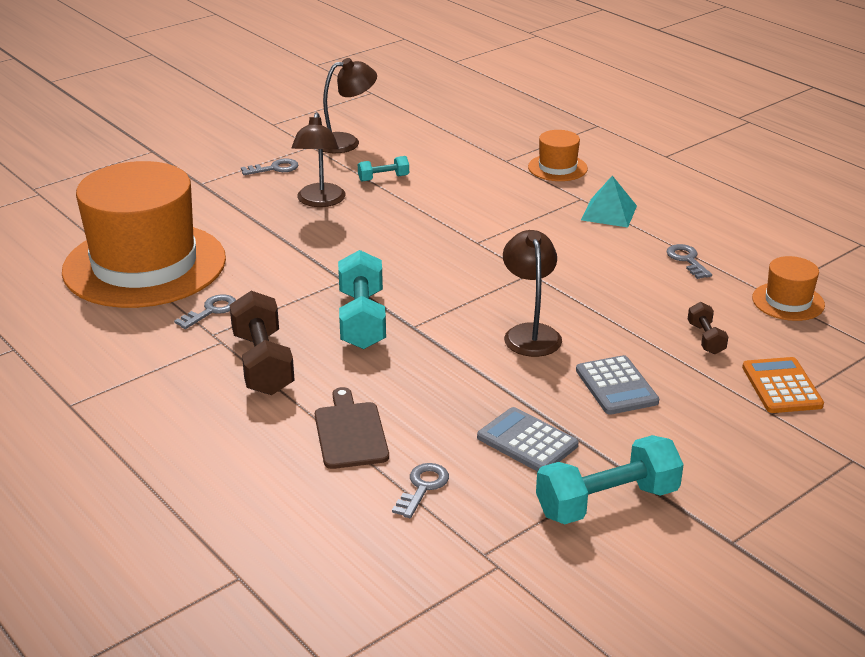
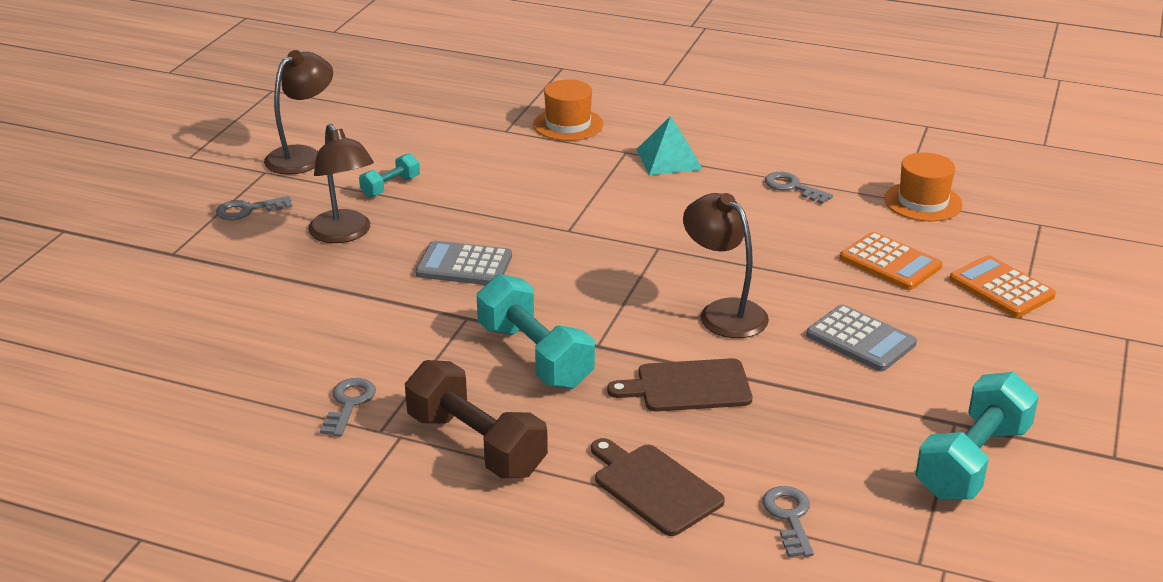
camera: 30 degrees left, 0 degrees up
orange hat [62,161,226,308] -> none
grey key [241,158,298,175] -> grey key turned 150 degrees counterclockwise [216,196,292,220]
grey calculator [477,407,579,472] -> grey calculator moved to [415,241,512,285]
brown dumbbell [688,302,728,354] -> orange calculator [840,232,942,290]
none -> brown cutting board [607,358,752,412]

